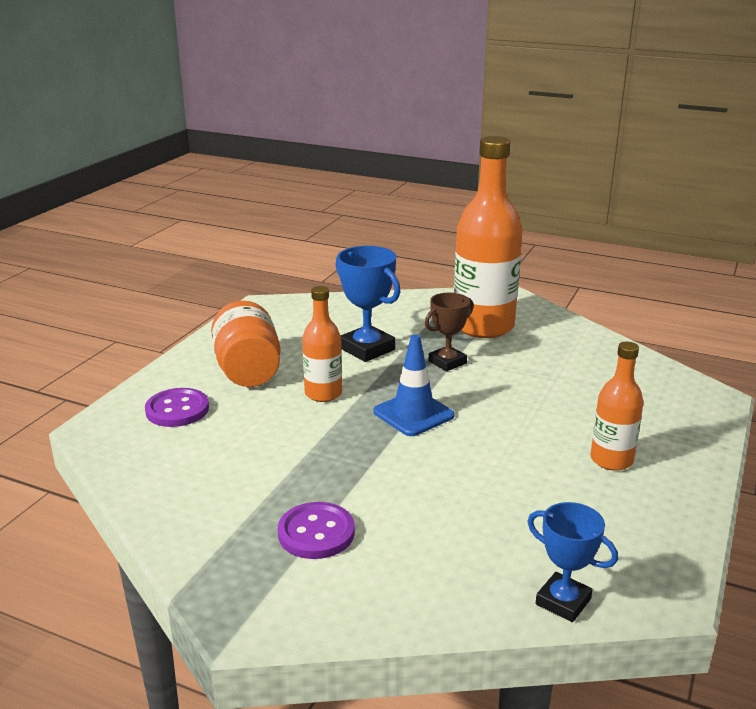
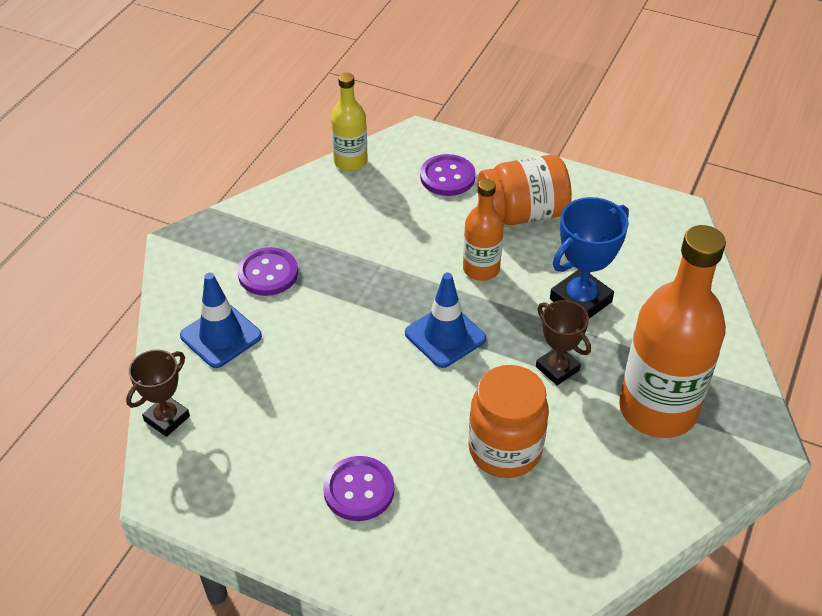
camera: 90 degrees right, 20 degrees up
blue trophy [527,502,618,622] -> brown trophy [126,349,190,437]
orange bottle [590,342,643,471] -> purple button [323,456,394,521]
none -> blue traffic cone [180,273,262,368]
none -> yellow bottle [331,73,368,171]
none -> orange jar [468,365,549,478]

